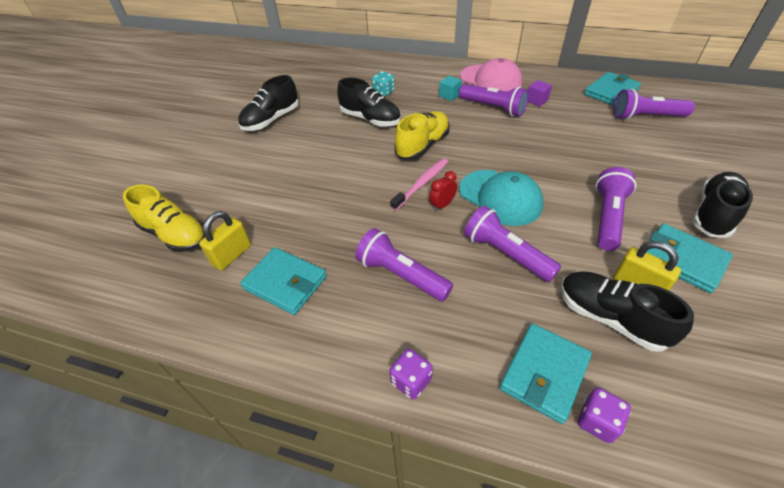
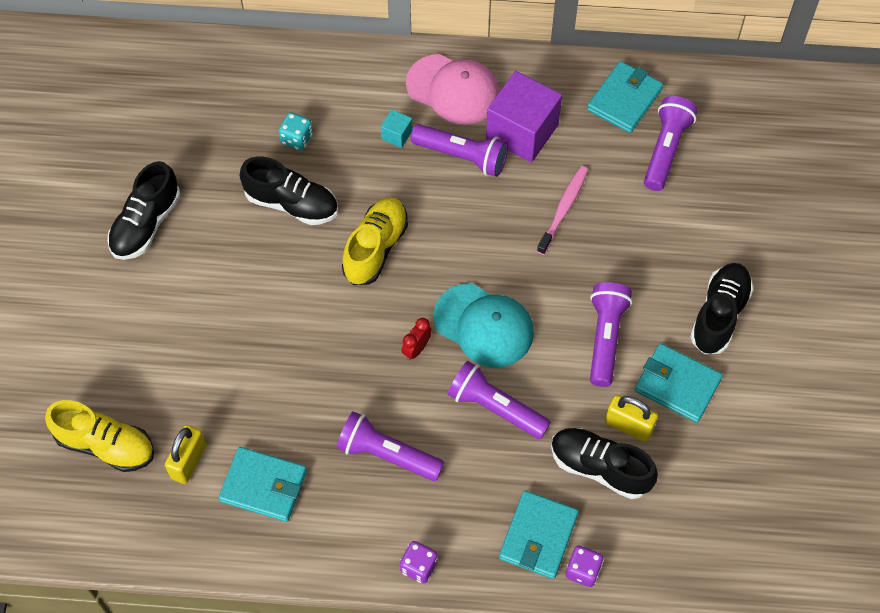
camera: 15 degrees left, 15 degrees up
pink toothbrush [390,158,448,211] -> pink toothbrush moved to [537,166,588,255]
purple cube [528,80,552,107] -> purple cube [486,71,562,162], size x2.31
purple flashlight [613,89,695,120] -> purple flashlight turned 120 degrees clockwise [644,96,698,191]

